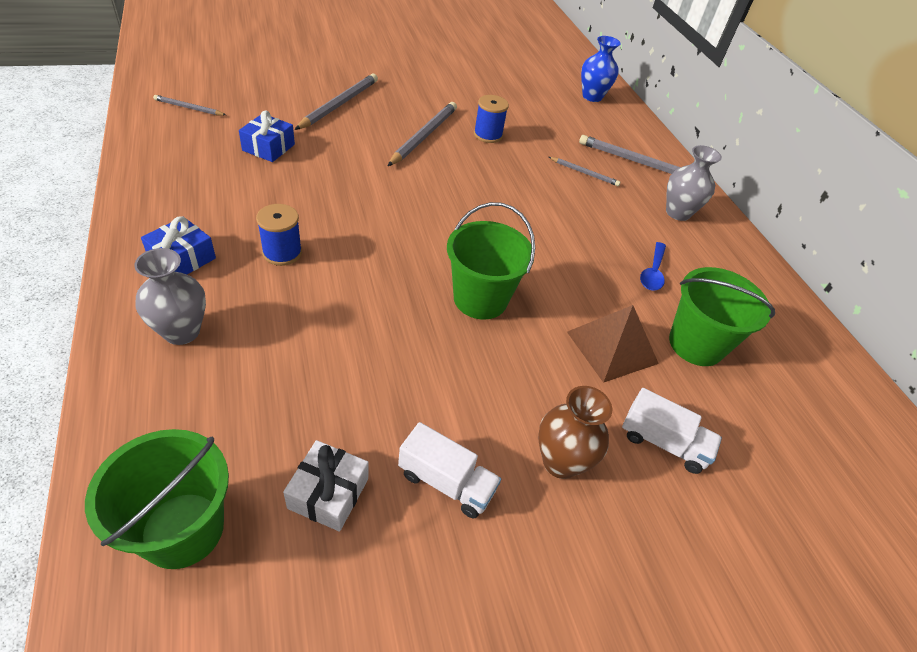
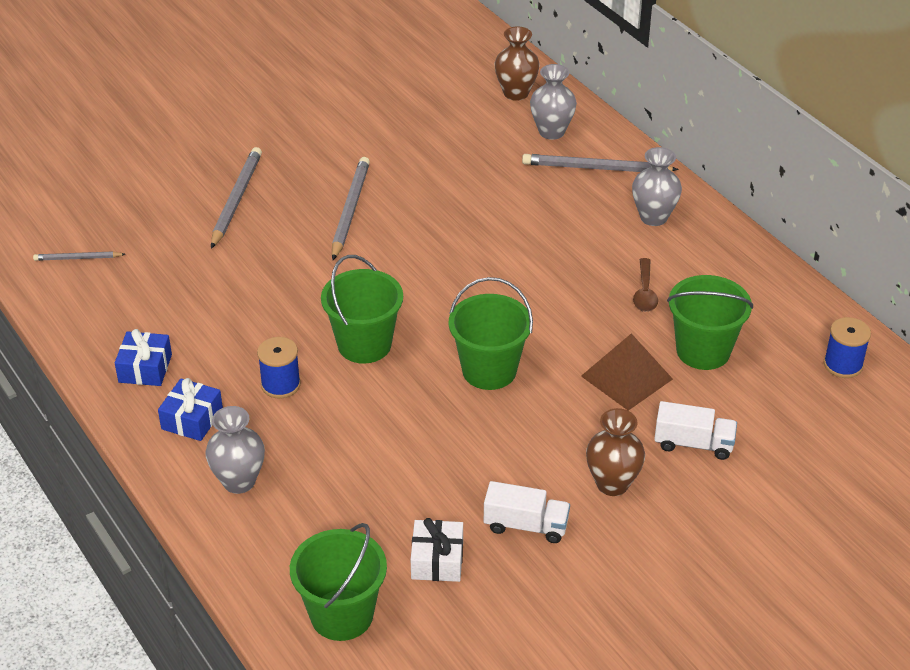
camera: 10 degrees left, 5 degrees down
blue gift [239,110,295,162] -> blue gift moved to [115,329,172,386]
blue spool [474,95,509,143] -> blue spool moved to [824,317,871,378]
grey pencil [549,157,620,186] -> none
blue vase [581,36,621,102] -> brown vase [494,26,540,101]
blue spoon [640,242,666,291] -> brown spoon [633,258,658,312]
none -> green bucket [321,255,403,364]
none -> grey vase [530,64,577,140]

